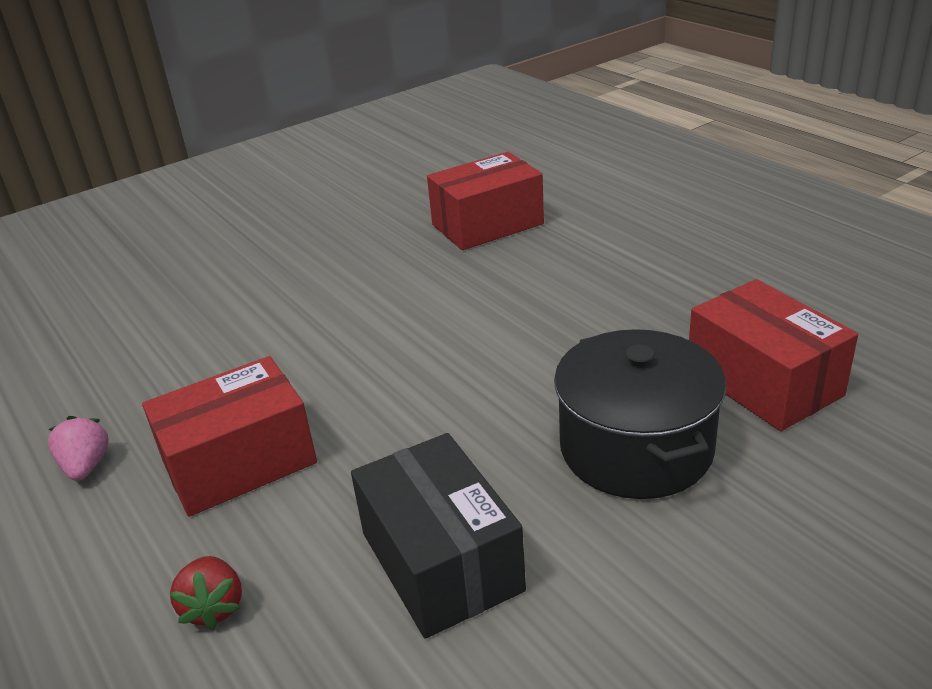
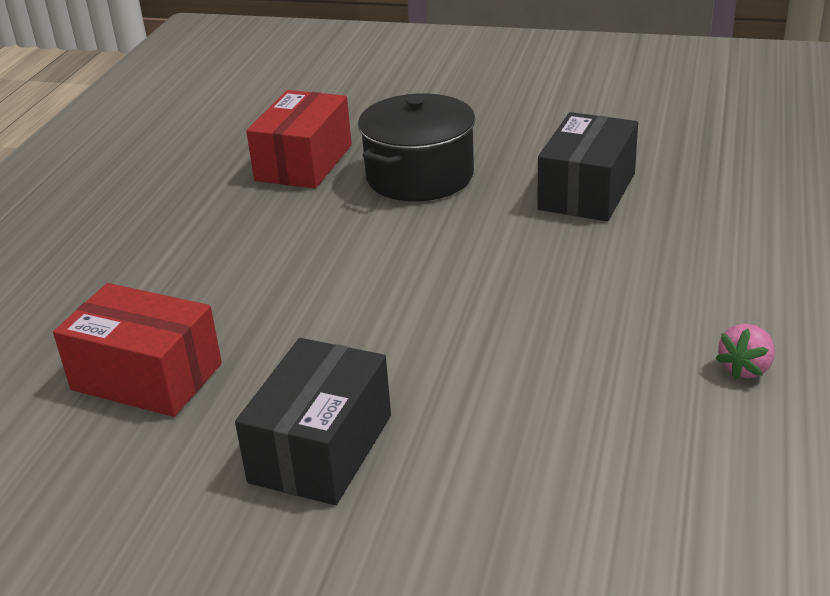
camera: 130 degrees left, 0 degrees up
red box [142,356,317,517] -> none
red strawberry [170,556,242,630] -> none
none -> black box [235,338,391,505]

